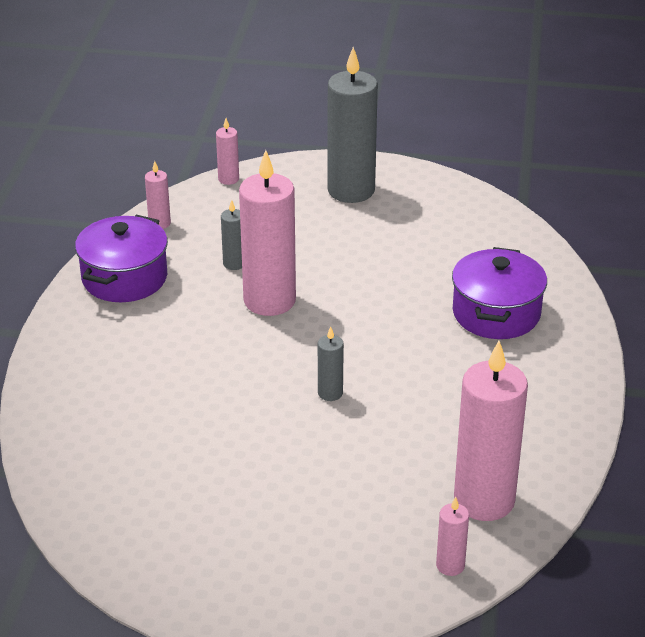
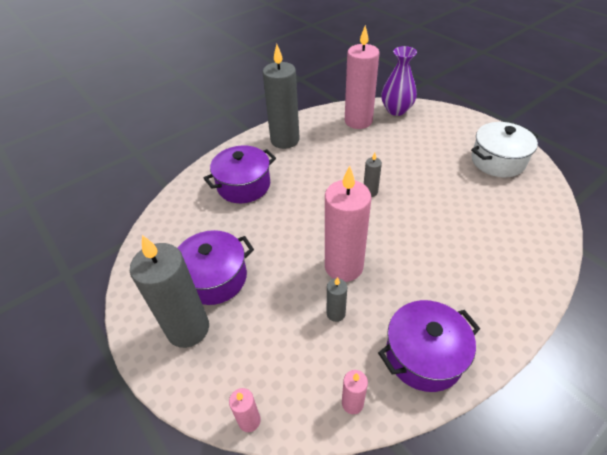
camera: 135 degrees left, 10 degrees up
pink candle [436,497,469,576] -> purple vase [381,46,417,116]
none -> purple pot [178,230,254,305]
none -> grey candle [263,44,300,149]
none -> white pot [471,122,538,177]

